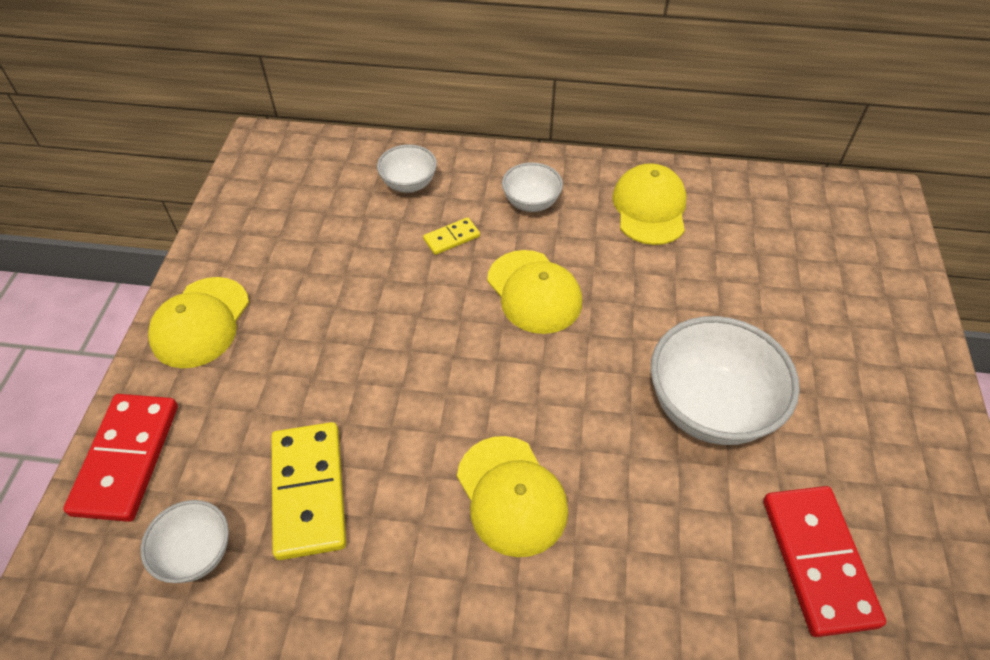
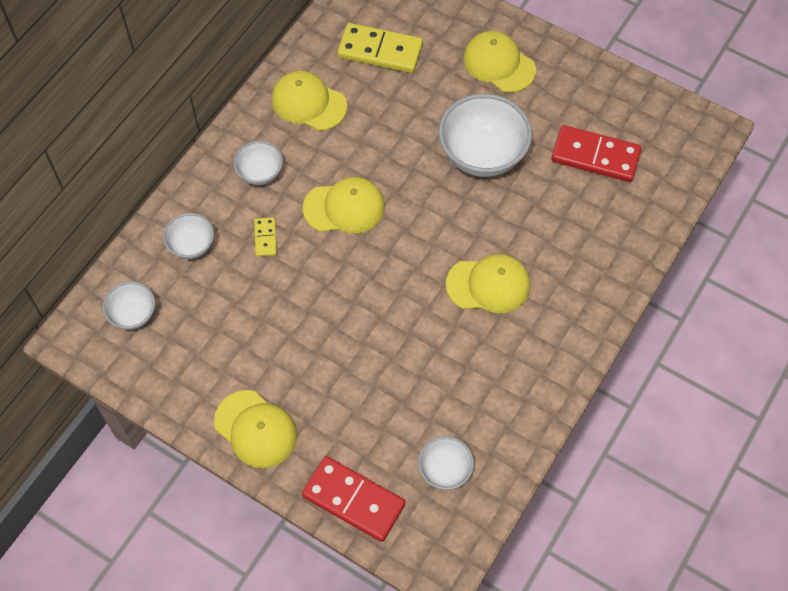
camera: 65 degrees left, 10 degrees up
yellow domino [271,422,346,560] -> yellow domino moved to [338,23,423,73]
none -> white bowl [103,282,155,330]
none -> yellow cap [463,31,536,93]

